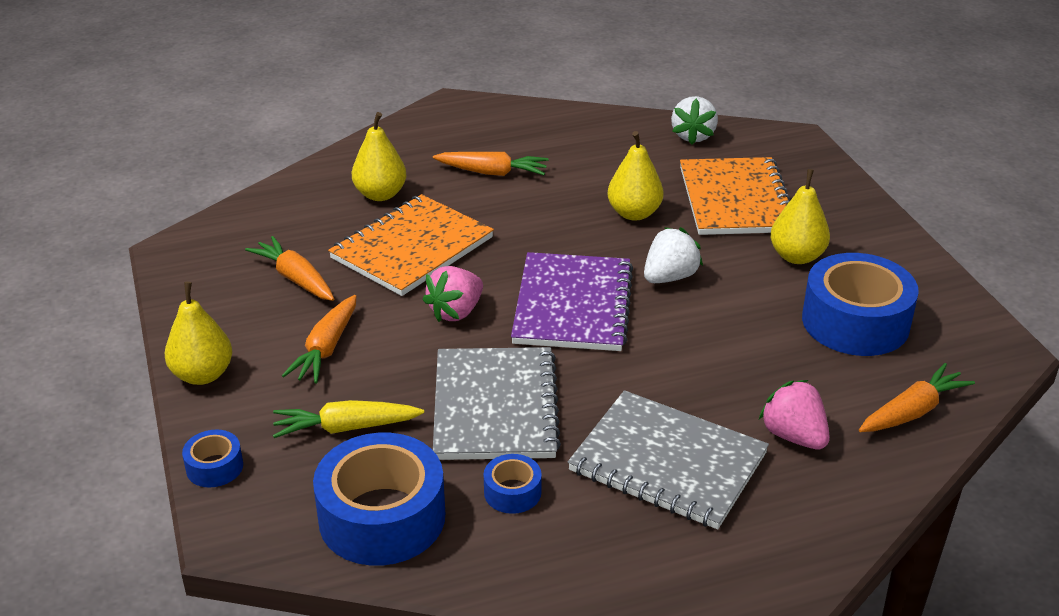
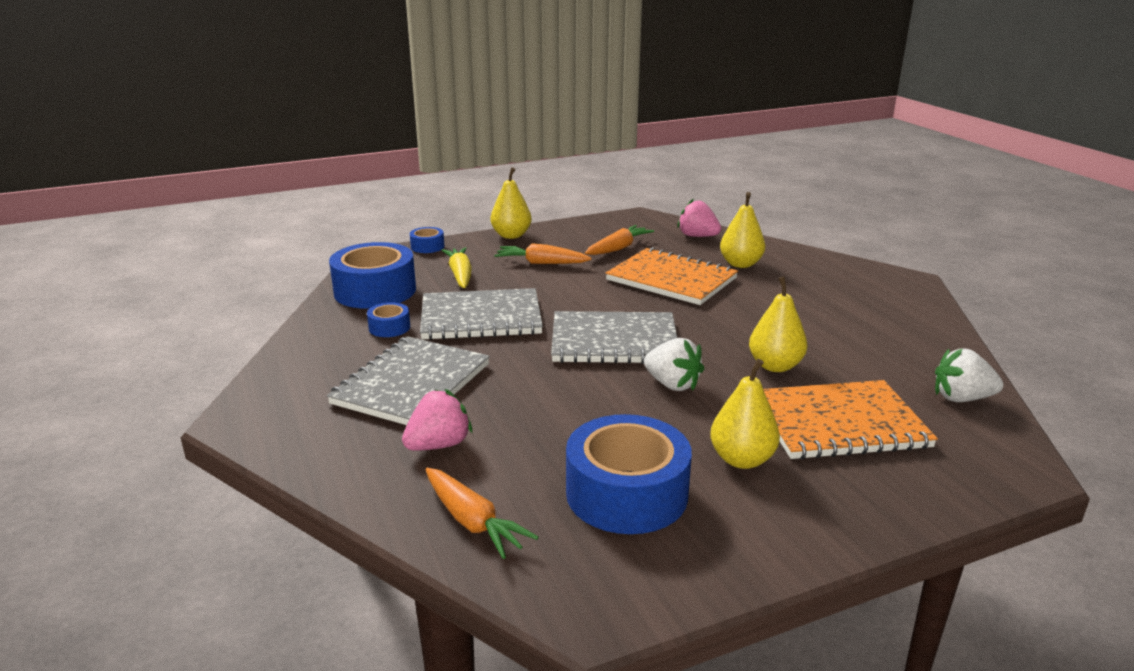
camera: 85 degrees right, 10 degrees down
pink strawberry [422,266,483,322] -> pink strawberry moved to [677,199,721,237]
orange carrot [433,152,549,176] -> none
purple notebook [511,252,633,351] -> grey notebook [551,311,677,364]

